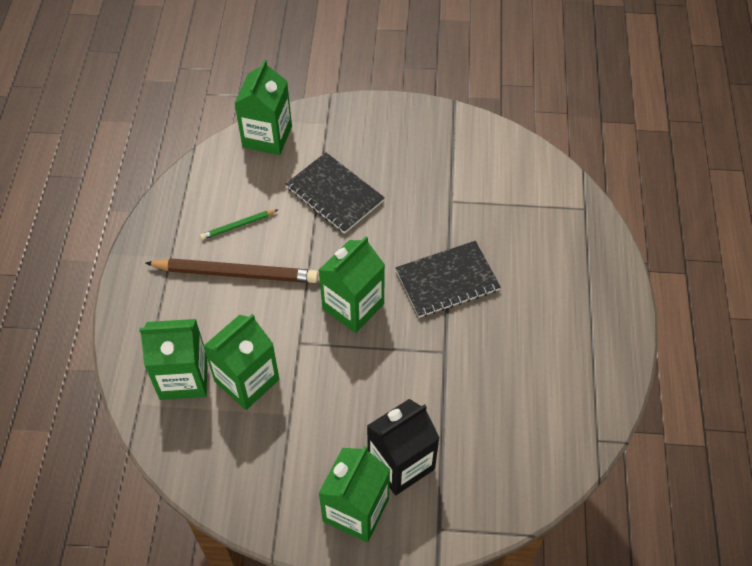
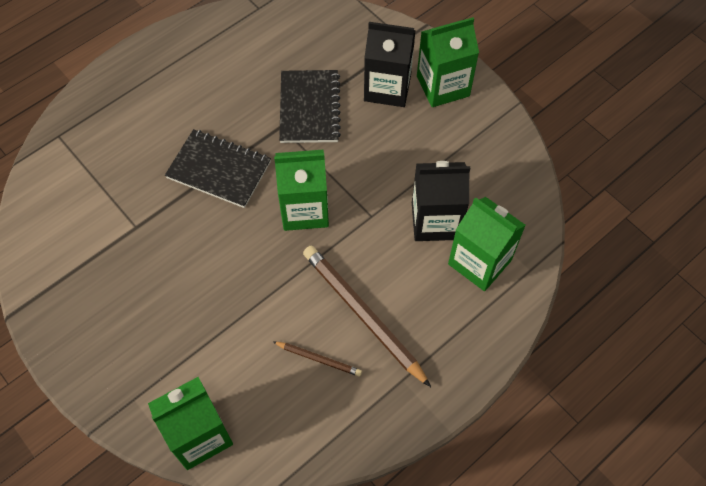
camera: 135 degrees left, 5 degrees up
green pencil [200,210,278,240] -> brown pencil [273,341,362,377]
green carton [203,314,279,410] -> black carton [412,161,470,241]
black notebook [286,152,385,234] -> black notebook moved to [279,70,341,143]

